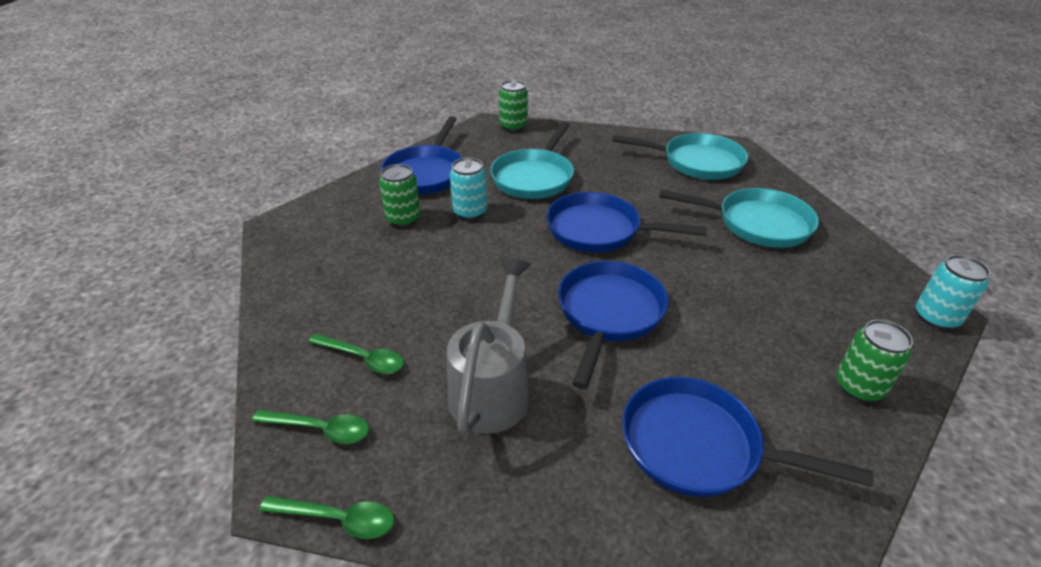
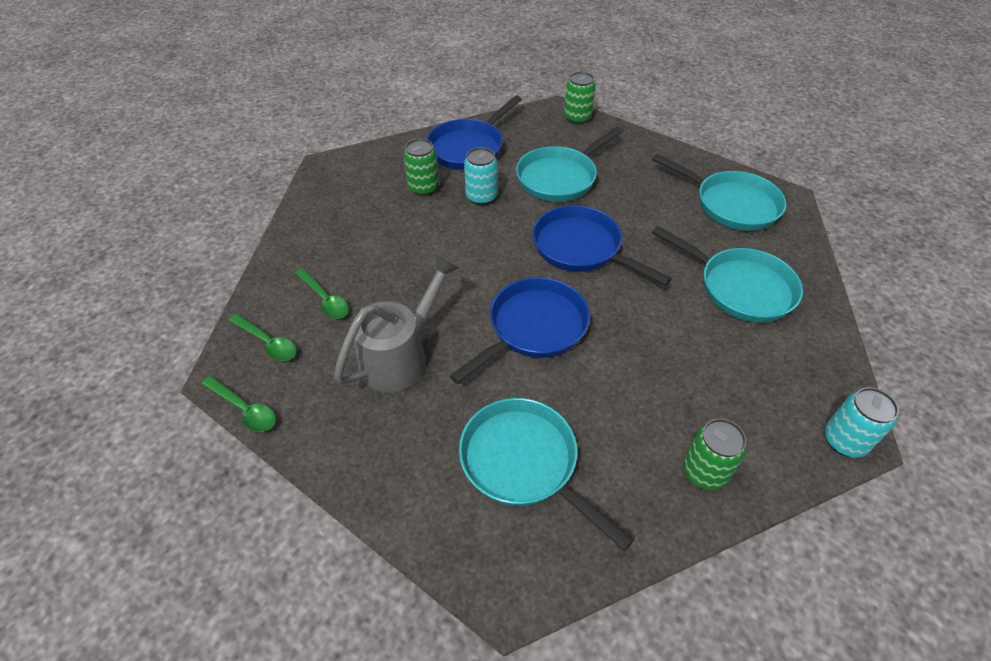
camera: 25 degrees right, 10 degrees up
blue pan [622,377,874,497] -> turquoise pan [459,398,634,551]

